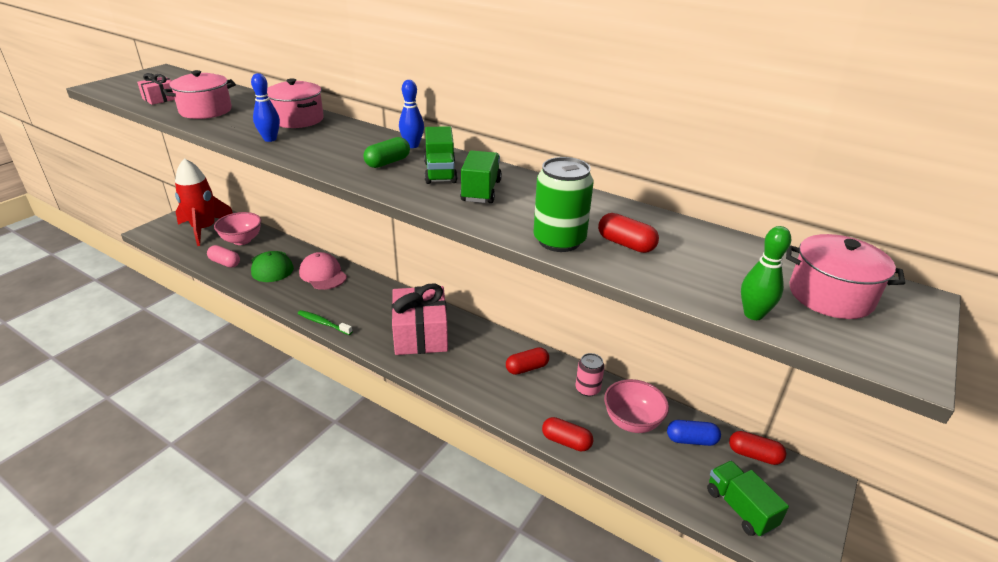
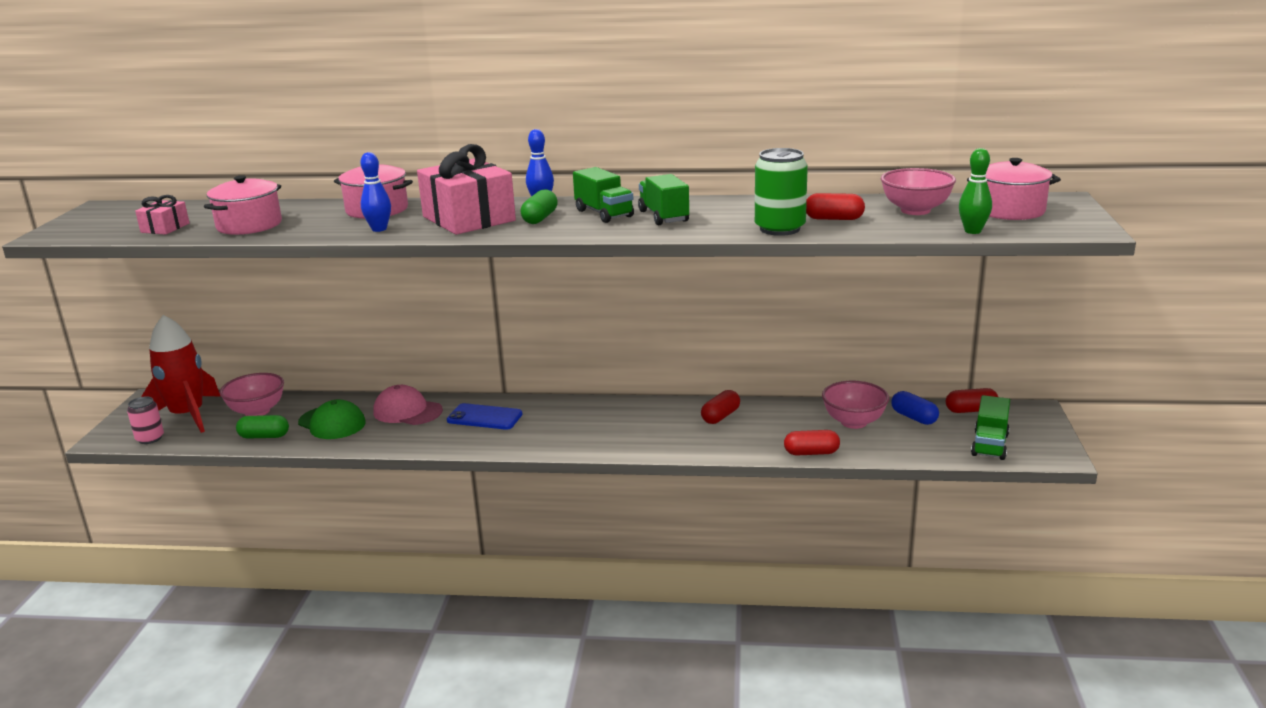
camera: 25 degrees left, 10 degrees down
pink capsule [207,245,240,268] -> green capsule [236,415,289,439]
green toothbrush [298,310,353,335] -> none
pink gift [392,284,448,355] -> pink gift moved to [417,144,516,235]
pink can [575,353,605,397] -> pink can moved to [127,396,164,444]
blue capsule [667,420,721,446] -> blue capsule turned 75 degrees clockwise [891,391,939,425]
green truck [707,461,789,537] -> green truck turned 105 degrees counterclockwise [971,395,1010,460]
none -> blue phone [447,403,523,430]
none -> pink bowl [881,168,956,215]

